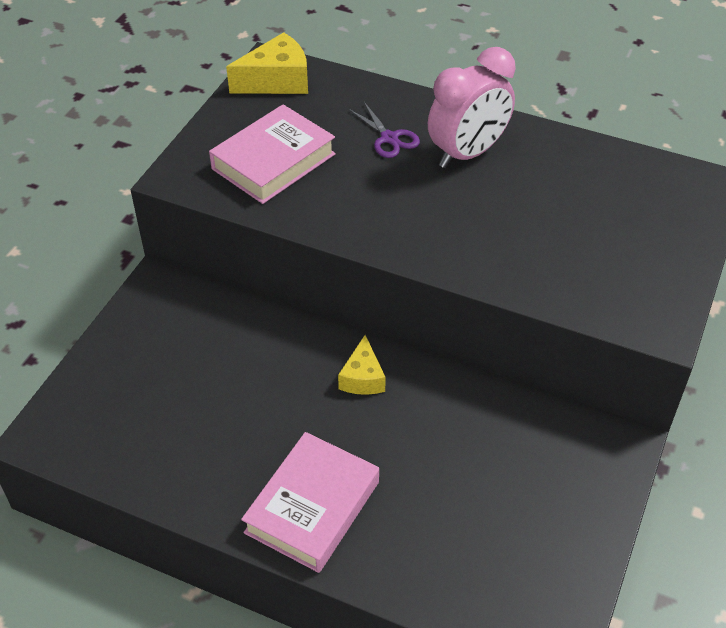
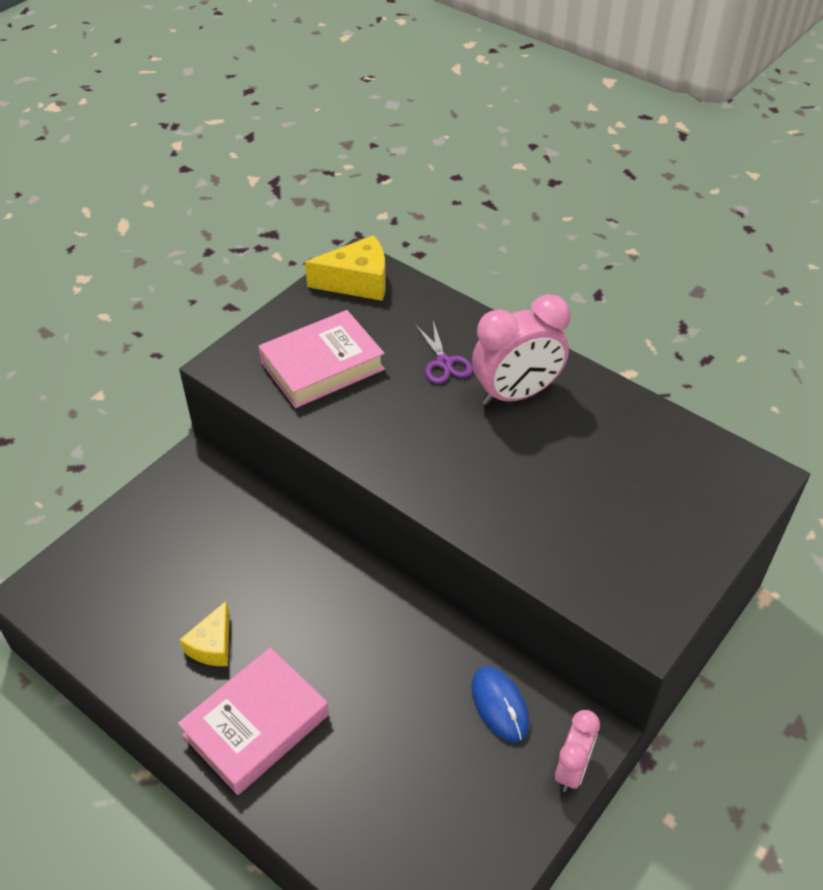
camera: 15 degrees right, 0 degrees up
yellow cheese [338,335,386,395] -> yellow cheese moved to [180,601,230,666]
none -> blue mouse [471,666,530,743]
none -> pink clock [555,710,600,792]

